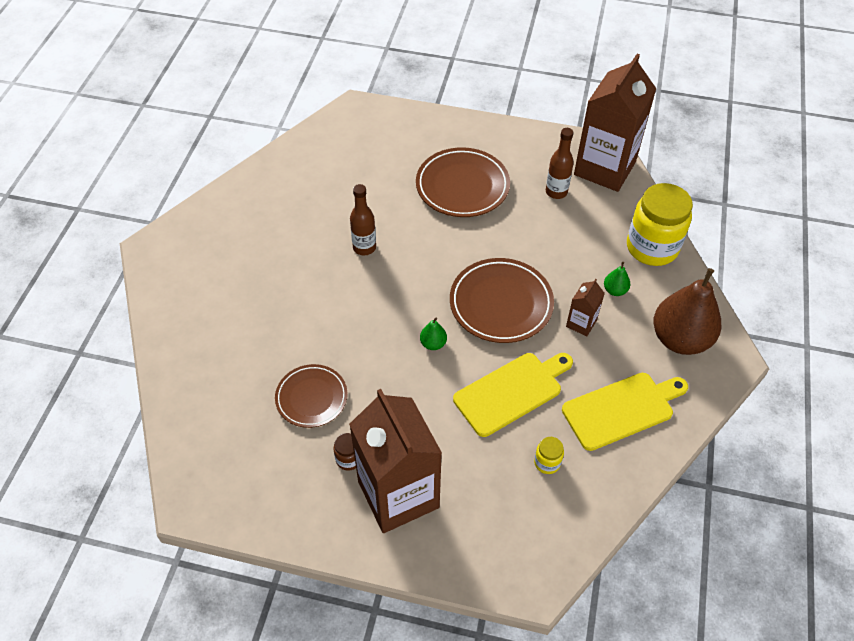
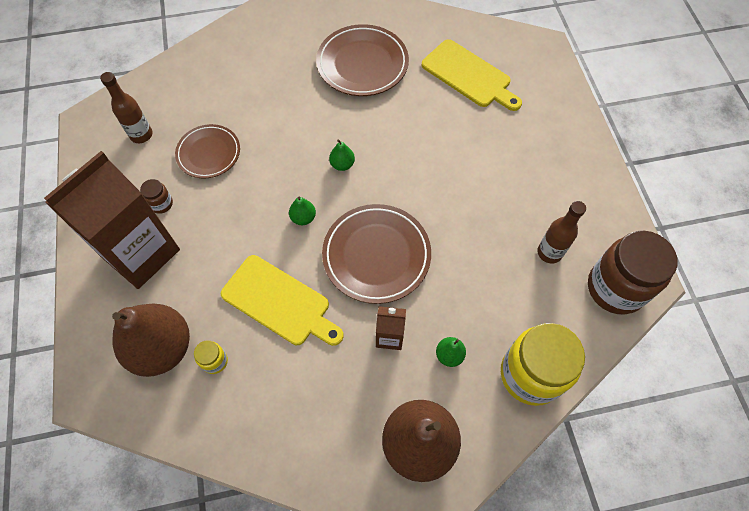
camera: 65 degrees right, 10 degrees up
brown bottle [350,184,376,255] -> brown bottle moved to [100,72,152,143]
brown plate [416,147,510,217] -> brown plate moved to [316,24,409,96]
yellow cutting board [562,373,688,451] -> yellow cutting board moved to [422,39,522,111]
brown carton [574,54,657,192] -> brown jar [588,231,678,314]
none -> brown pear [112,303,190,377]
none -> green pear [329,139,355,171]

